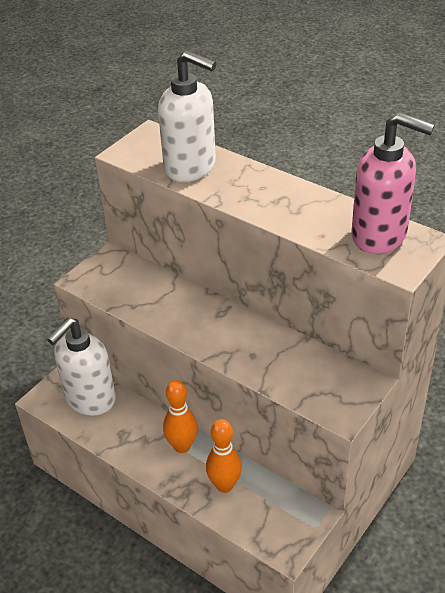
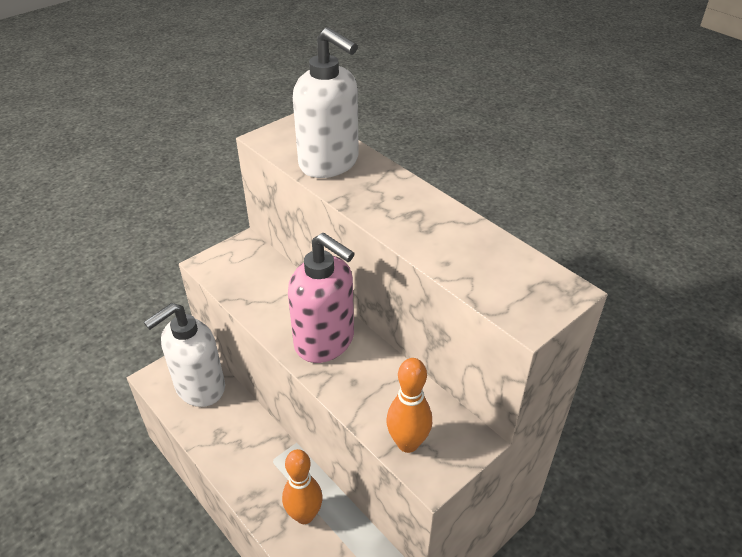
camera: 10 degrees right, 0 degrees up
orange bowling pin [163,380,198,453] -> orange bowling pin moved to [386,358,432,453]
pink soap dispenser [351,112,435,254] -> pink soap dispenser moved to [288,232,355,363]

